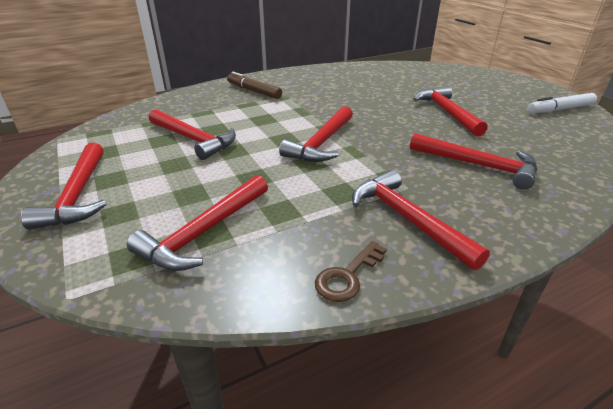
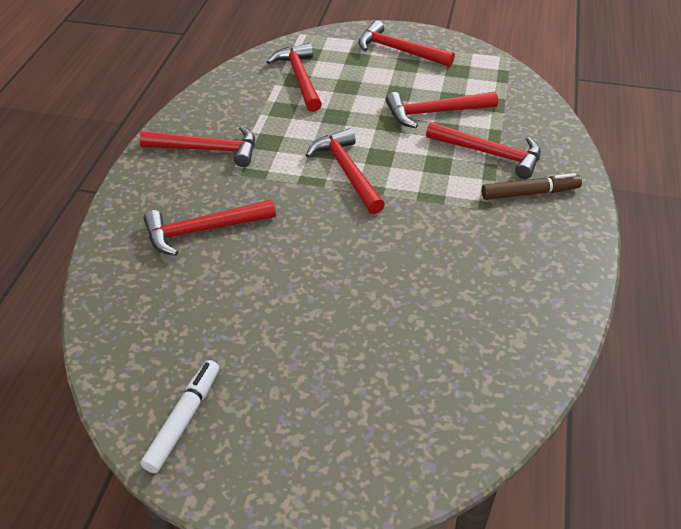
camera: 130 degrees right, 10 degrees up
brown key [315,241,387,302] -> none
red hammer [413,86,488,136] -> red hammer moved to [426,122,541,179]

